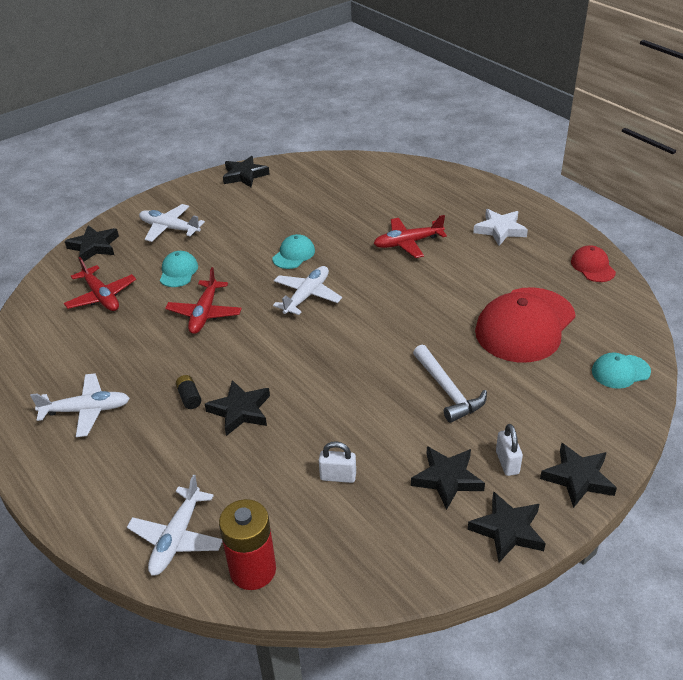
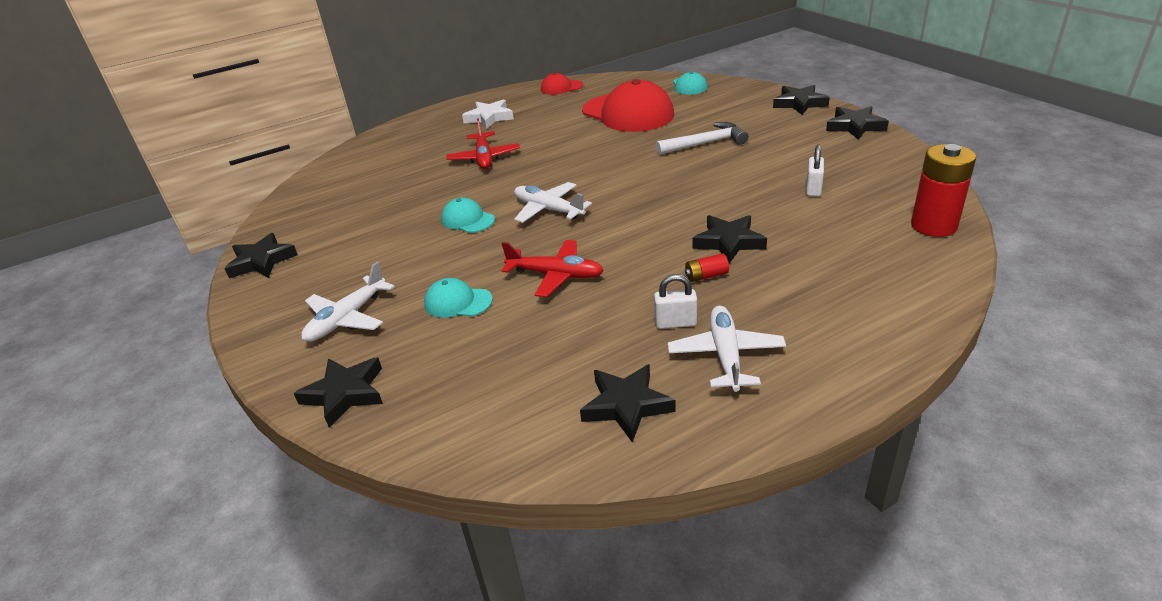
camera: 80 degrees left, 5 degrees down
red plane [64,257,136,311] -> none
white plane [127,475,223,576] -> none
black battery [176,375,201,409] -> red battery [685,254,729,282]
black star [411,446,485,510] -> black star moved to [580,364,676,443]
white padlock [496,424,523,476] -> white padlock moved to [654,274,697,329]

